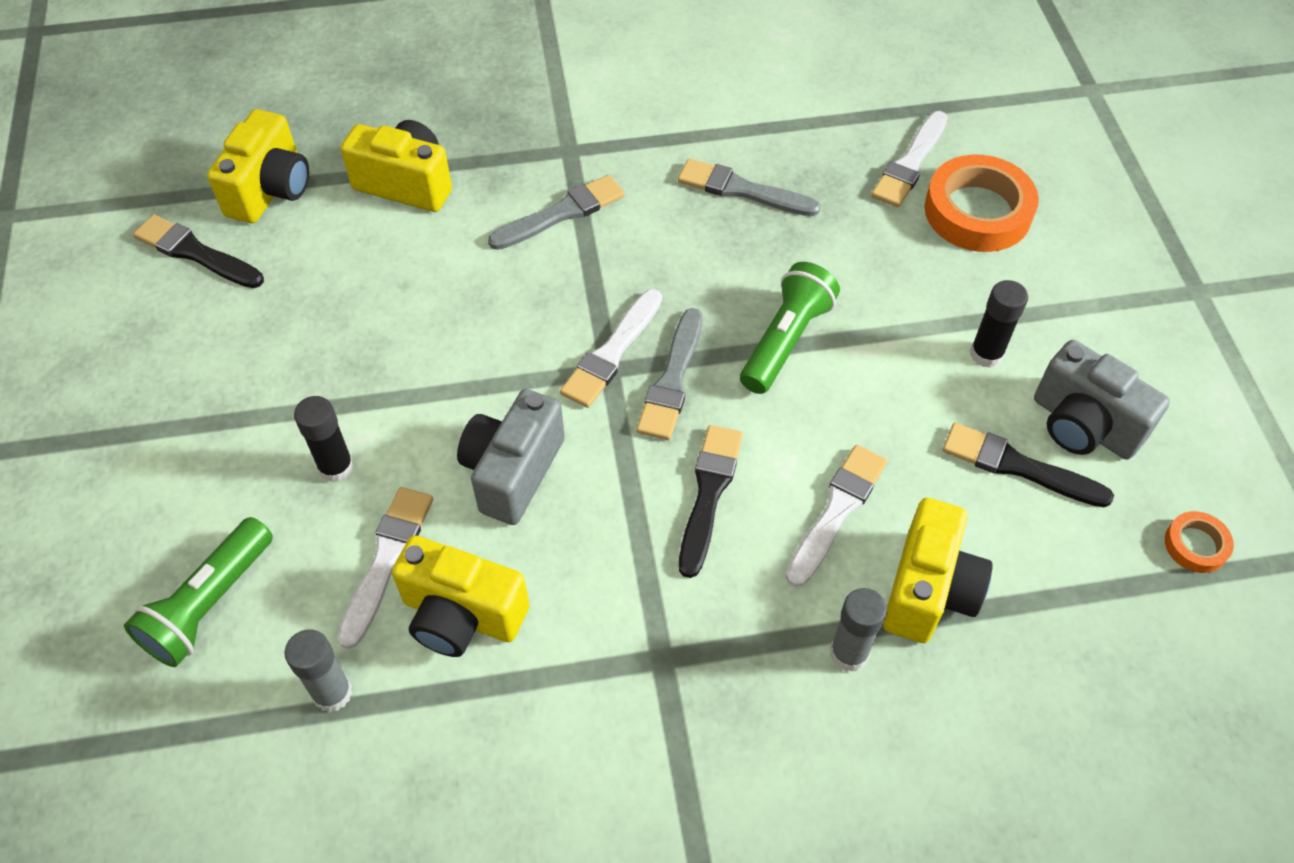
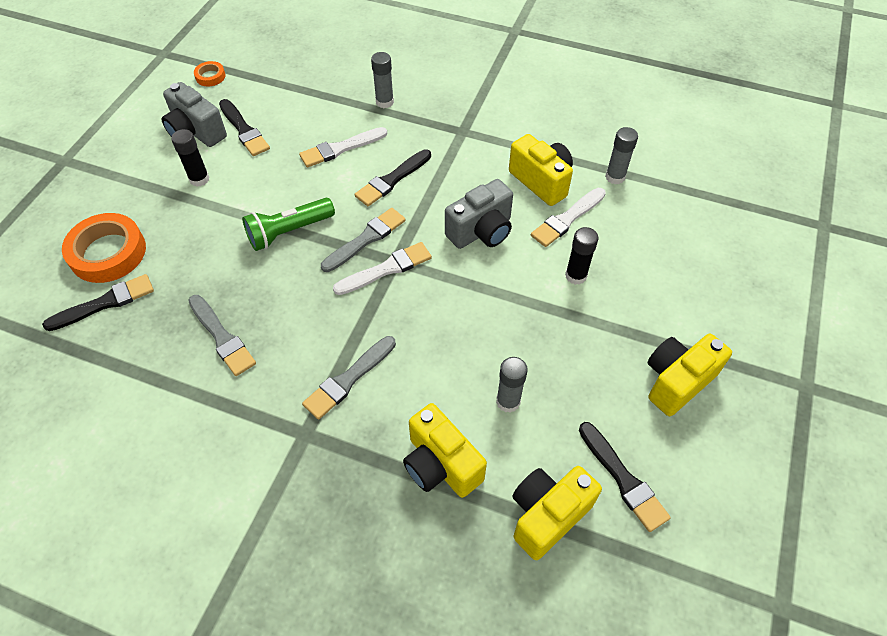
camera: 150 degrees left, 0 degrees up
green flashlight [124,517,273,667] -> none
grey brush [488,175,625,250] -> grey brush turned 45 degrees counterclockwise [302,336,396,420]
white brush [871,111,948,207] -> black brush [42,274,154,331]
yellow camera [883,498,993,643] -> yellow camera moved to [648,334,732,416]
grey camera [1034,340,1170,459] -> grey camera turned 150 degrees clockwise [162,82,227,147]
none -> grey glue stick [496,357,528,413]

